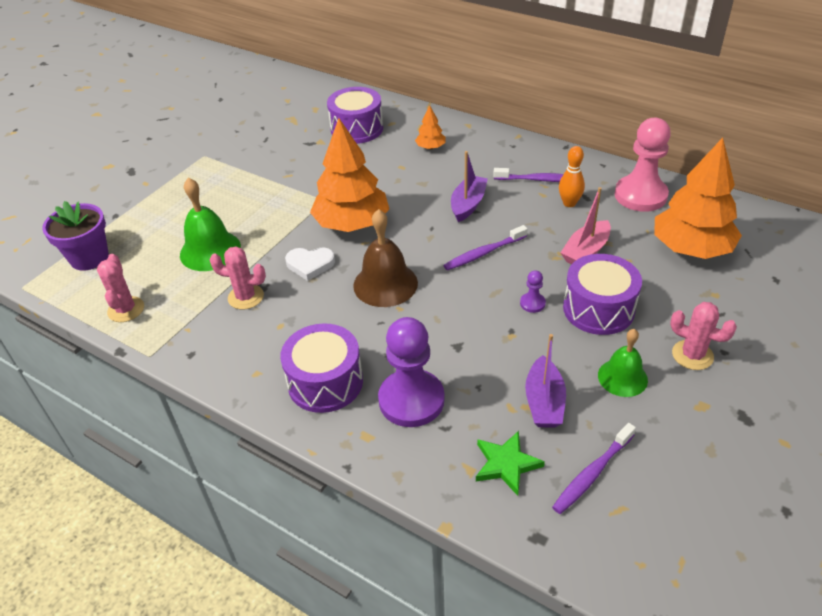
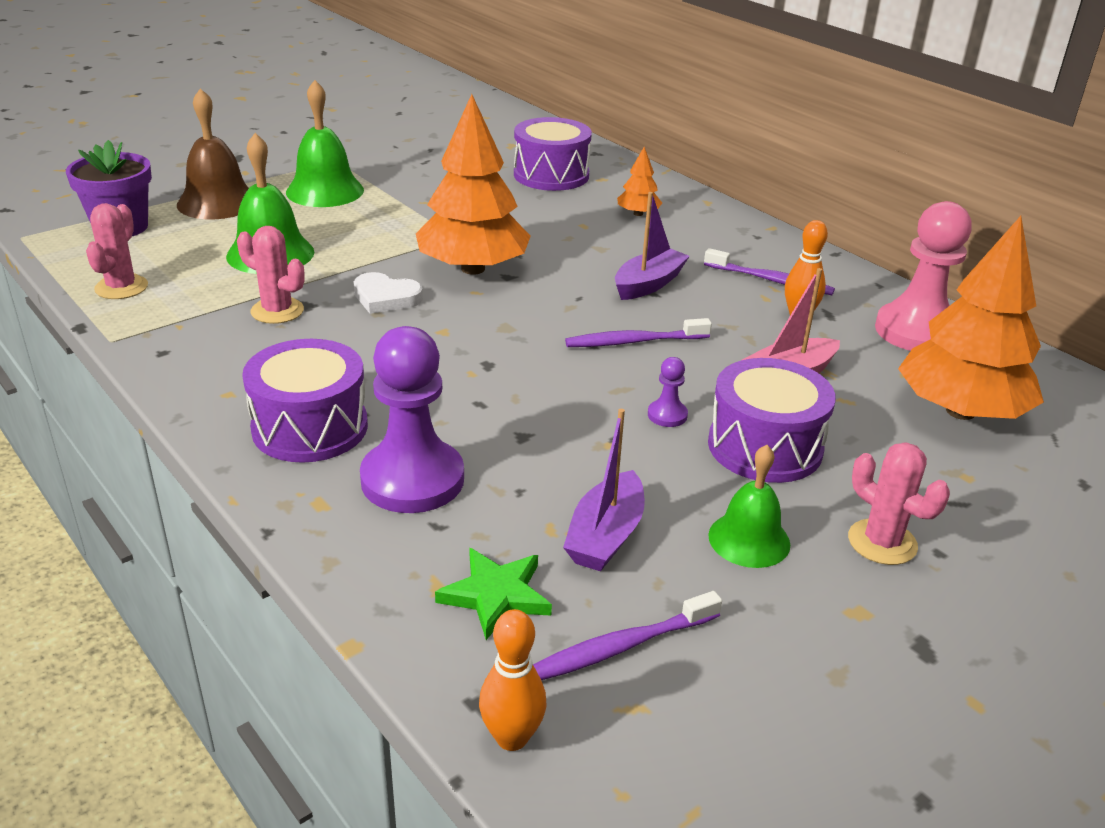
camera: 15 degrees right, 10 degrees down
brown bell [353,209,418,307] -> brown bell moved to [177,88,249,219]
none -> green bell [286,80,364,207]
none -> orange bowling pin [479,609,547,751]

